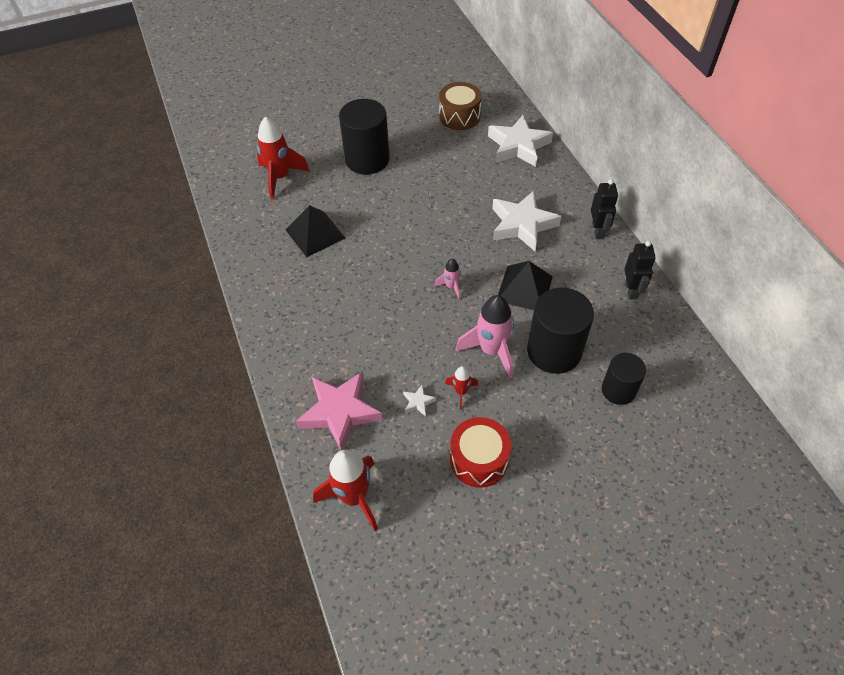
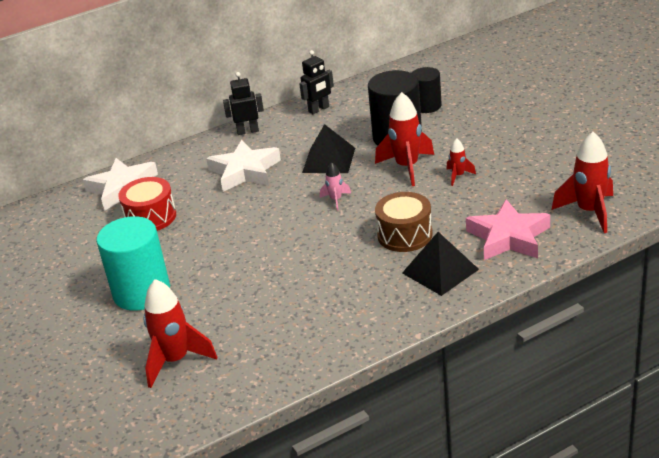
camera: 95 degrees left, 20 degrees down
black pyramid [286,205,345,257] -> black pyramid moved to [402,232,479,296]
black cylinder [339,99,390,175] -> turquoise cylinder [96,216,170,311]
white star [403,385,436,417] -> none
brown drum [439,82,482,130] -> brown drum moved to [375,192,433,252]
red drum [450,417,511,488] -> red drum moved to [118,177,176,231]
pink rocket [456,295,514,378] -> red rocket [375,92,434,186]
black robot [624,241,656,299] -> black robot turned 150 degrees clockwise [299,50,334,114]

